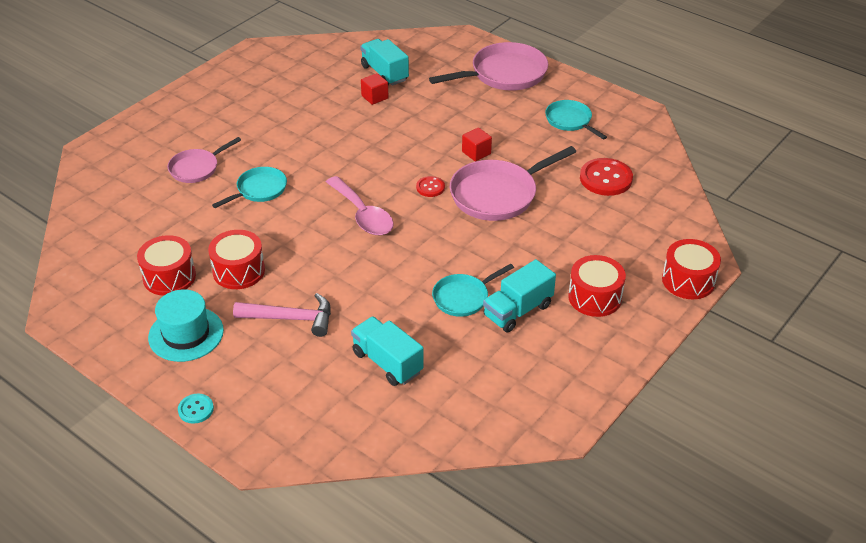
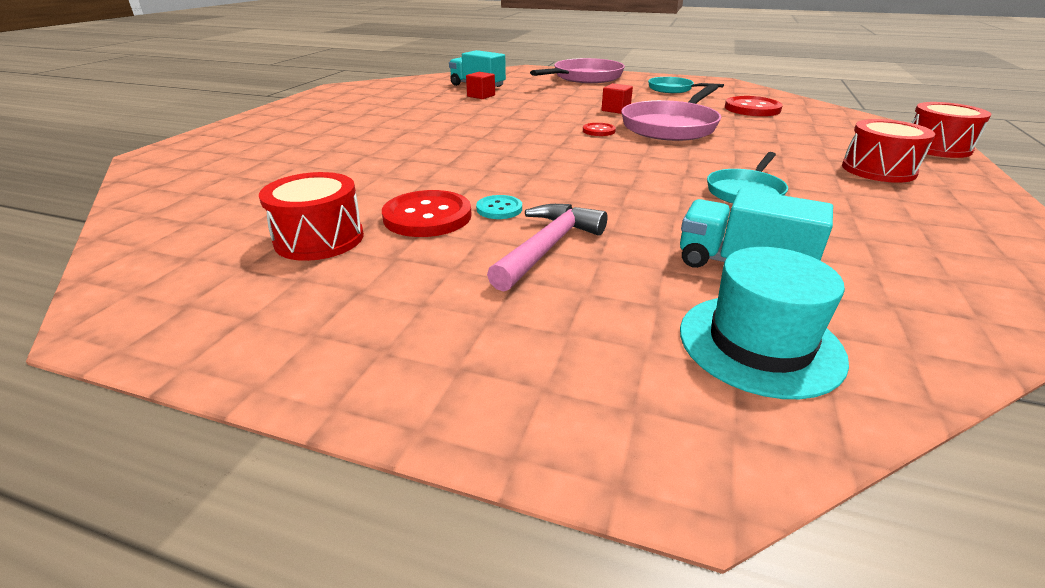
camera: 20 degrees left, 10 degrees down
turquoise hat [148,289,224,362] -> turquoise hat moved to [680,247,849,399]
pink pan [168,137,241,183] -> none
turquoise button [178,394,214,424] -> turquoise button moved to [476,195,522,219]
red drum [208,230,265,289] -> red button [382,190,472,237]
turquoise pan [212,167,287,208] -> none
pink hammer [233,293,331,337] -> pink hammer turned 45 degrees counterclockwise [487,204,608,292]
pink spoon [326,176,394,235] -> none
turquoise truck [483,259,556,332] -> none

